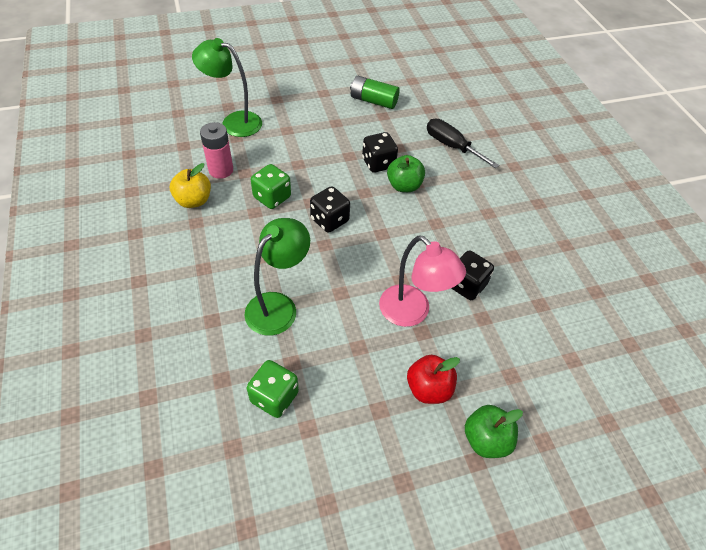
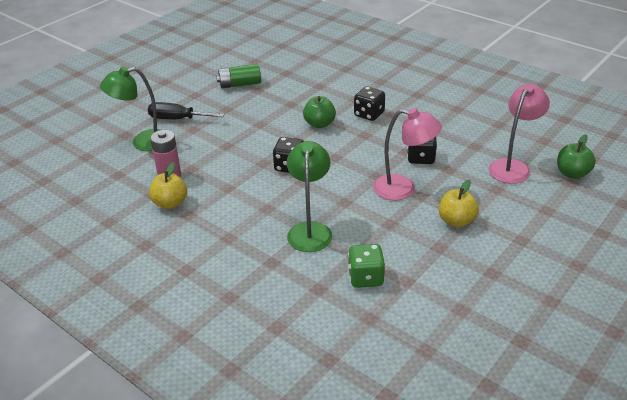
camera: 30 degrees left, 15 degrees down
green dice [251,164,291,209] -> none
black dice [362,132,398,173] -> black dice moved to [354,87,385,121]
red apple [407,355,460,404] -> yellow apple [439,180,479,227]
black screwdriver [427,119,499,168] -> black screwdriver moved to [148,102,225,119]
green apple [465,405,523,458] -> green apple moved to [557,134,596,179]
none -> pink lamp [489,84,550,184]

